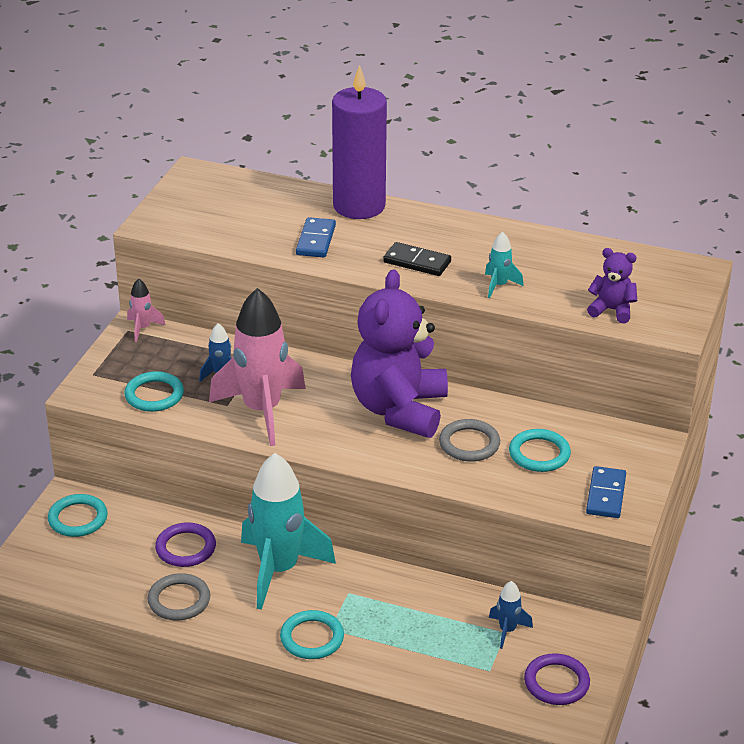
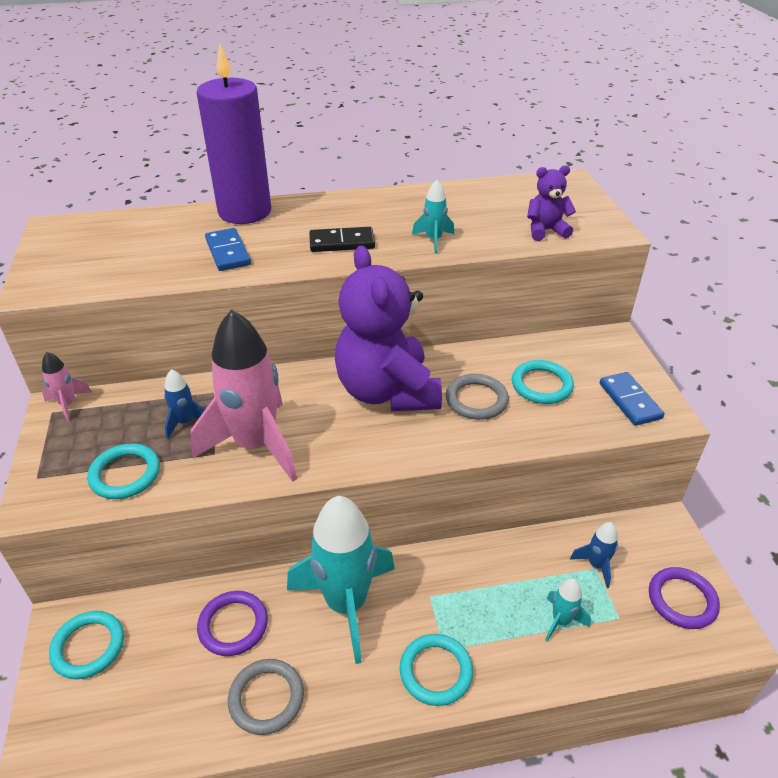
camera: 30 degrees left, 5 degrees up
none -> turquoise rocket [545,578,591,642]

